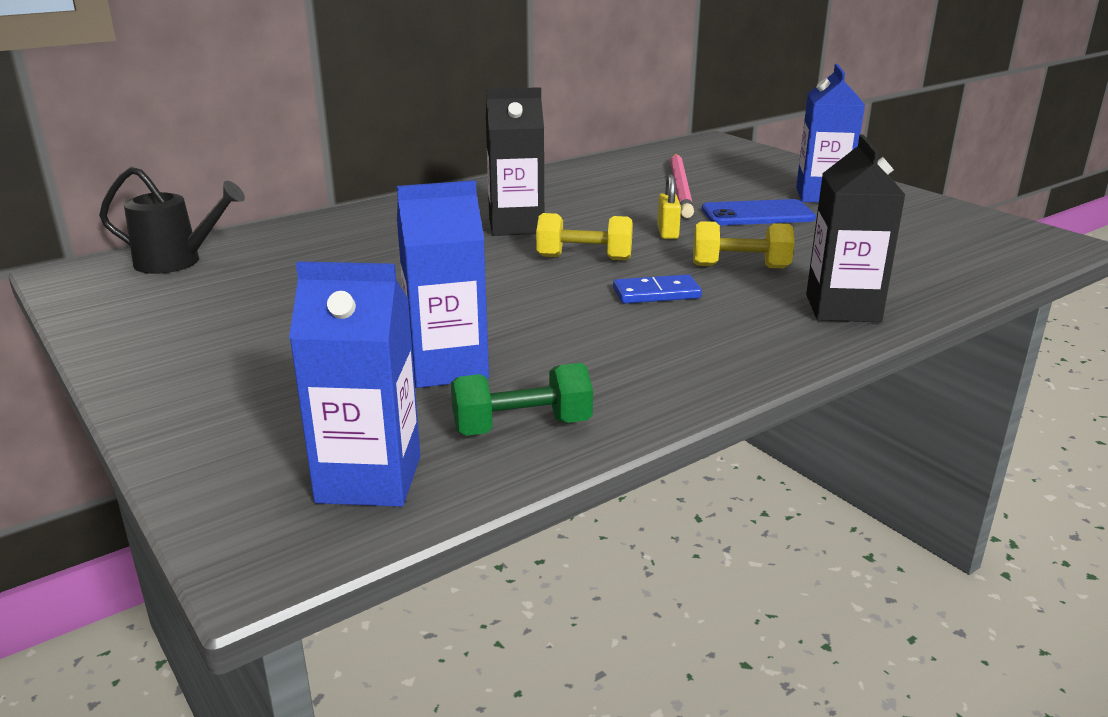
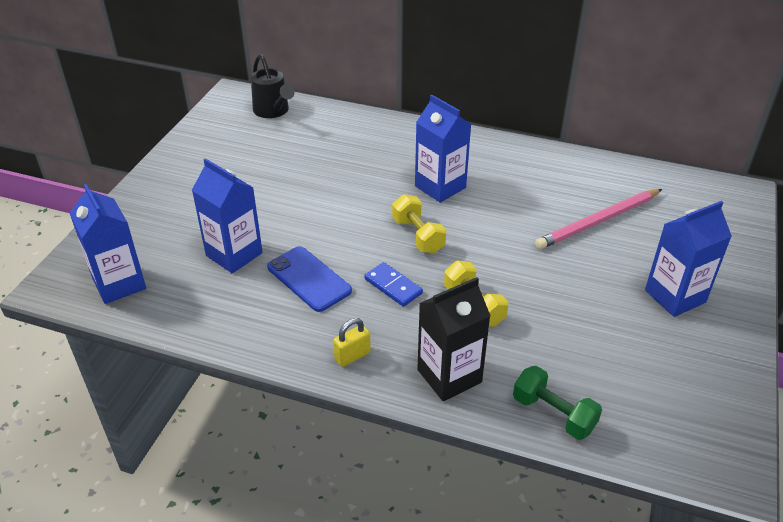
camera: 55 degrees right, 15 degrees up
green dumbbell [451,363,593,436] -> green dumbbell moved to [513,366,602,440]
black carton [486,87,544,236] -> blue carton [415,94,471,203]
yellow padlock [657,174,681,239] -> yellow padlock moved to [333,318,371,367]
blue phone [702,199,816,225] -> blue phone moved to [267,246,352,312]

